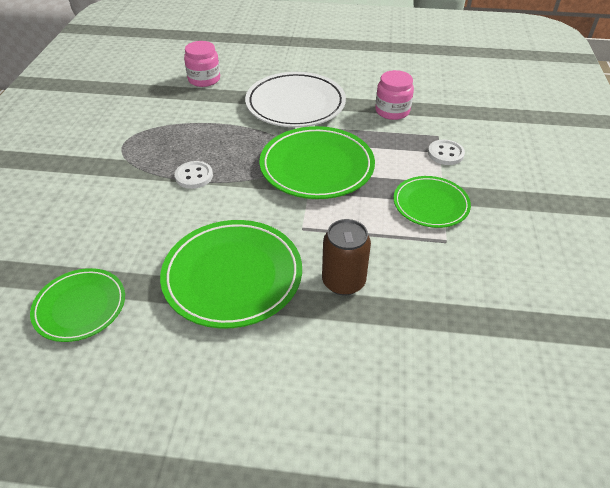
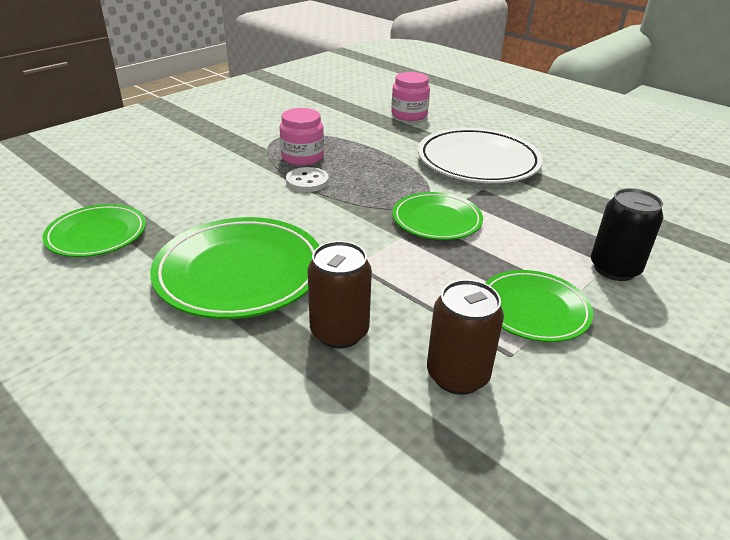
camera: 35 degrees right, 10 degrees down
green plate [260,126,375,199] -> green plate [393,192,483,240], size x0.62
pink jar [375,70,414,120] -> pink jar moved to [280,108,324,165]
white button [428,140,465,165] -> black can [591,188,663,281]
none -> brown can [427,279,504,395]

